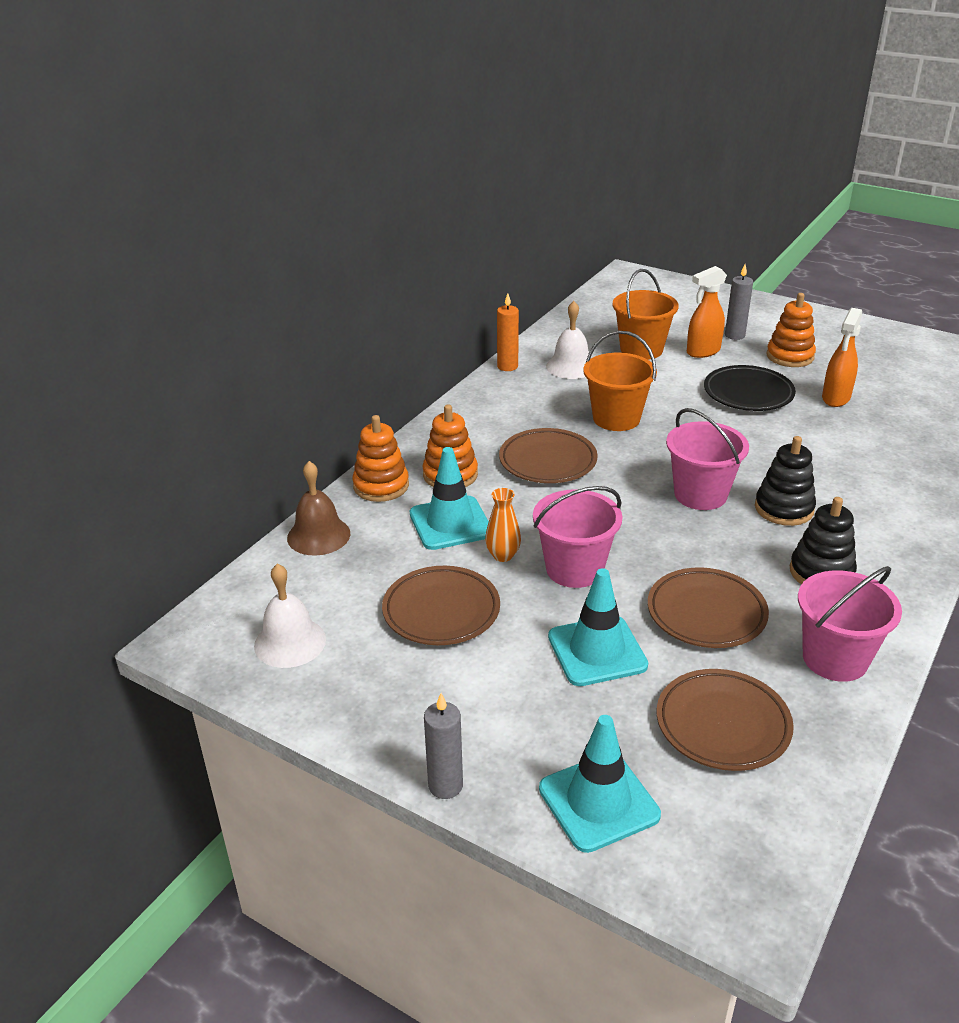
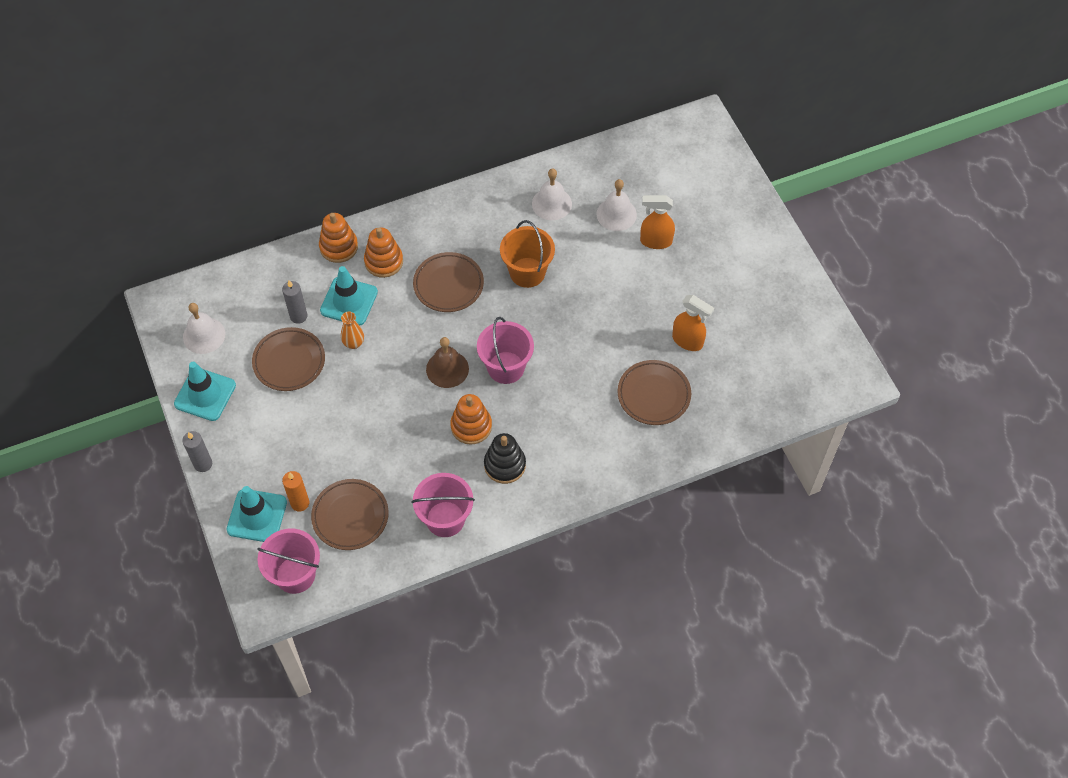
camera: 35 degrees right, 25 degrees up
brown bell [287,461,350,556] -> brown bell moved to [426,337,469,388]
orange candle [497,293,519,371] -> orange candle moved to [282,471,309,512]
pink bucket [533,486,623,588] -> pink bucket moved to [257,529,320,594]
turquoise traffic cone [548,568,648,686] -> turquoise traffic cone moved to [174,362,236,421]
orange bucket [613,269,679,360] -> white bell [597,179,637,231]
brown plate [648,567,769,648] -> brown plate moved to [618,360,691,425]
black plate [704,365,796,411] -> none
grey candle [725,264,753,340] -> grey candle moved to [282,280,307,324]
black stacking toy [755,436,816,526] -> none
orange stacking toy [766,293,816,367] -> orange stacking toy moved to [450,394,492,445]
orange spray bottle [822,308,862,407] -> orange spray bottle turned 120 degrees counterclockwise [672,295,714,351]

